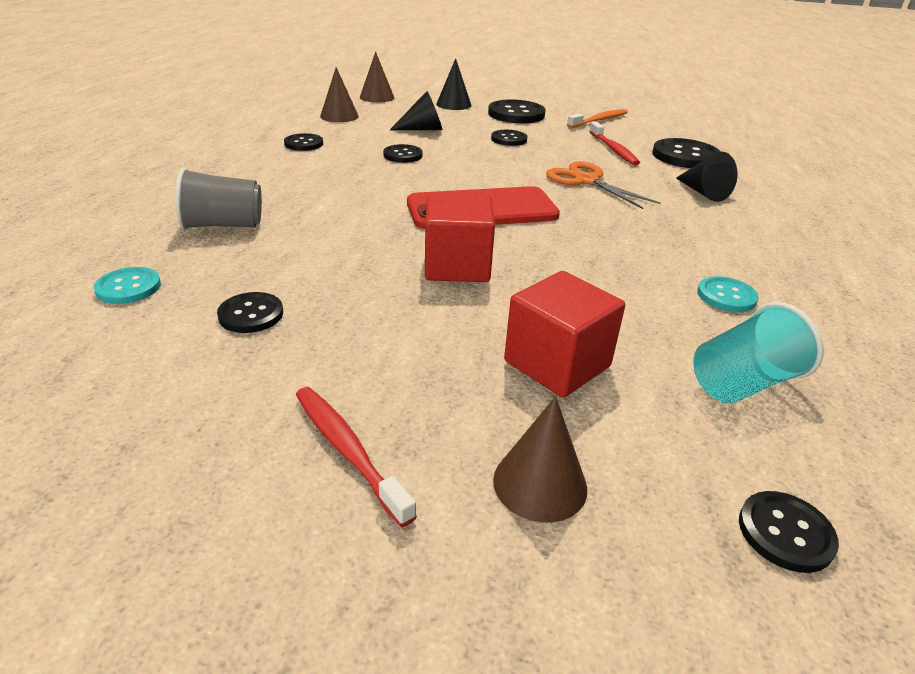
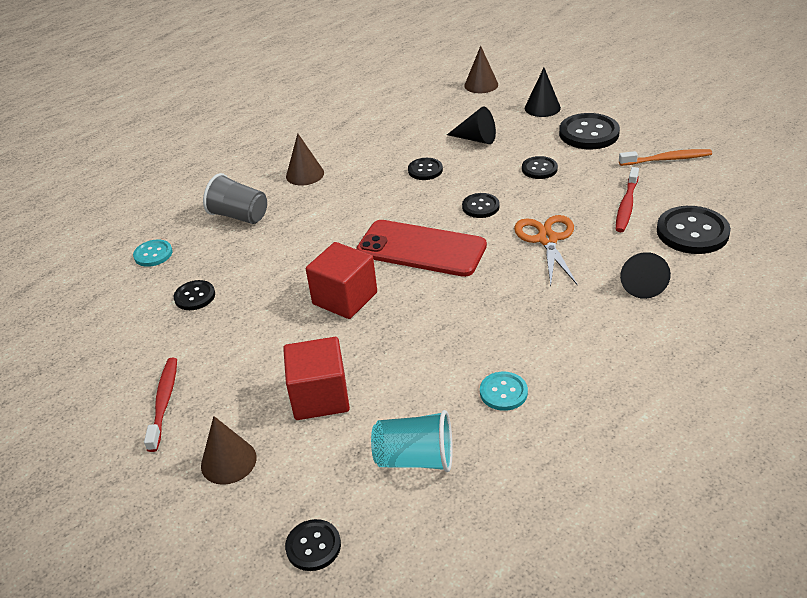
camera: 40 degrees right, 5 degrees up
black button [284,133,323,151] -> black button moved to [462,193,500,218]
brown cone [320,67,359,122] -> brown cone moved to [286,133,324,186]

